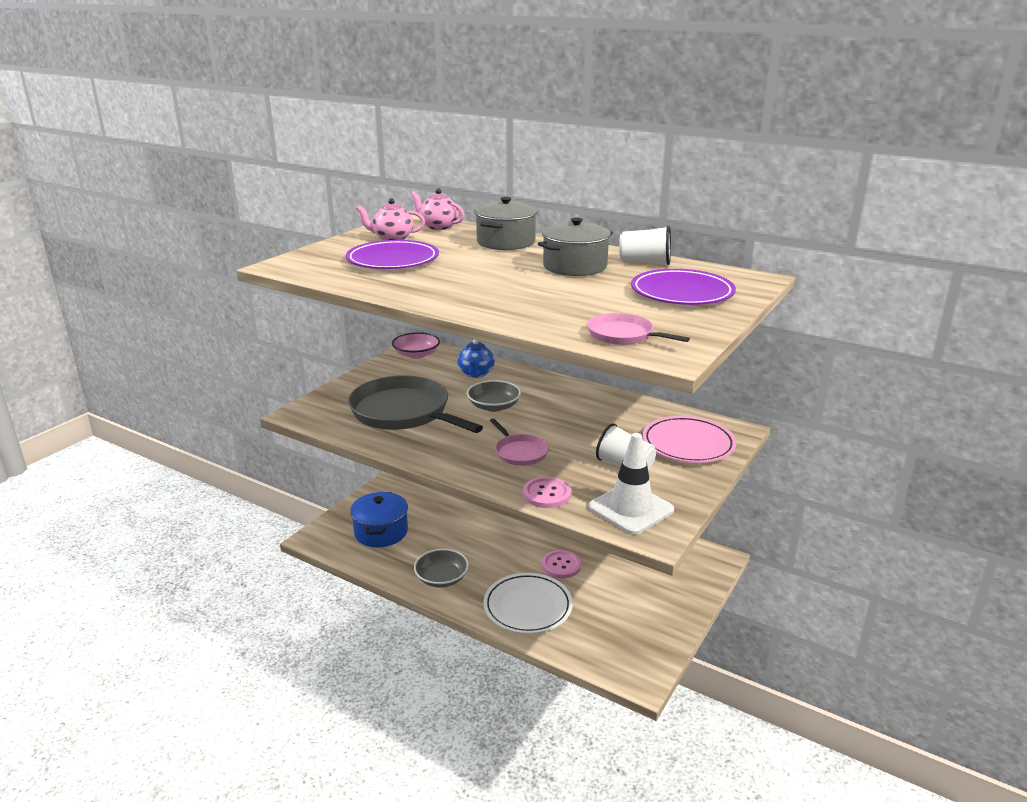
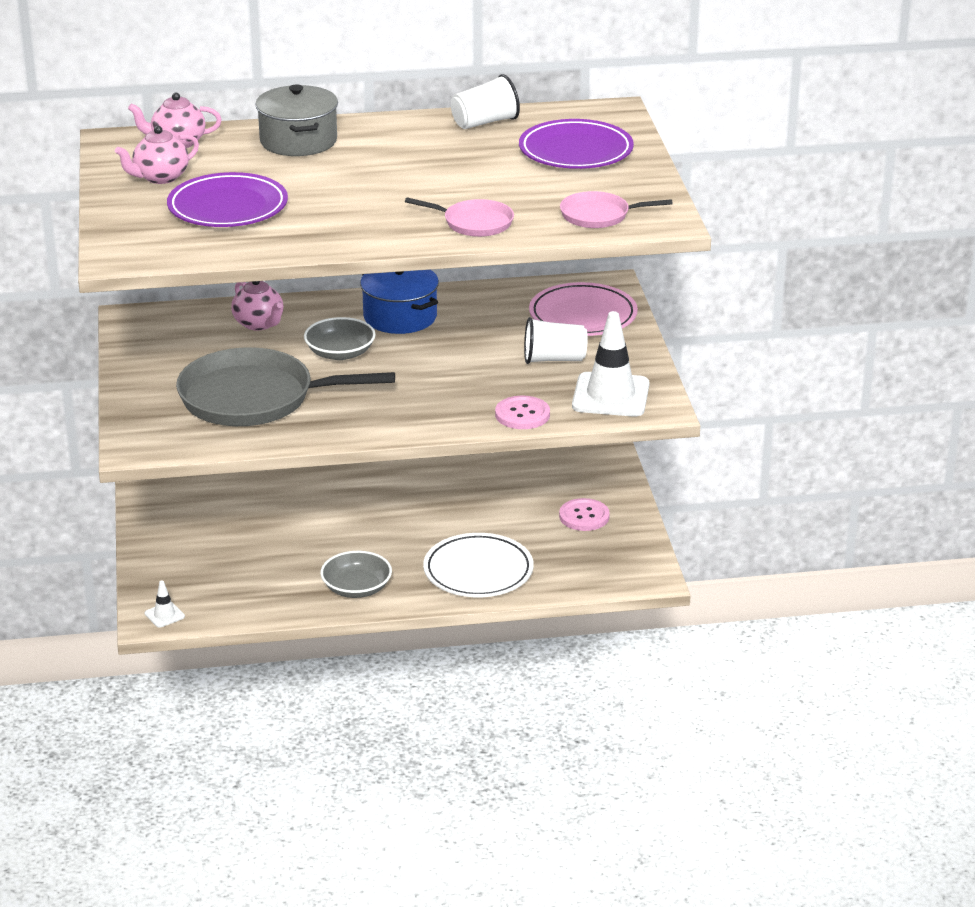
camera: 40 degrees left, 5 degrees up
blue pot [350,492,408,547] -> blue pot moved to [360,270,439,334]
pink bowl [392,332,440,359] -> none
blue teapot [457,340,495,378] -> pink teapot [231,281,283,331]
pink pan [490,419,549,466] -> pink pan moved to [405,197,514,237]
grey pot [538,217,613,276] -> none
pink button [542,550,581,578] -> pink button moved to [559,498,610,531]
none -> white traffic cone [145,580,185,628]

